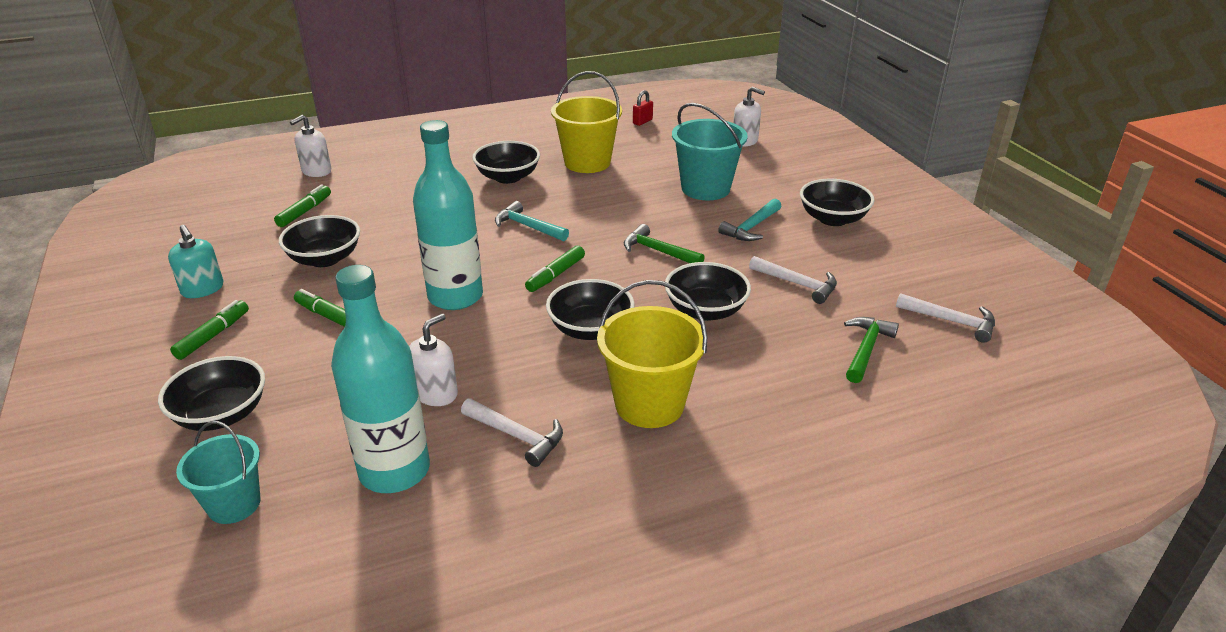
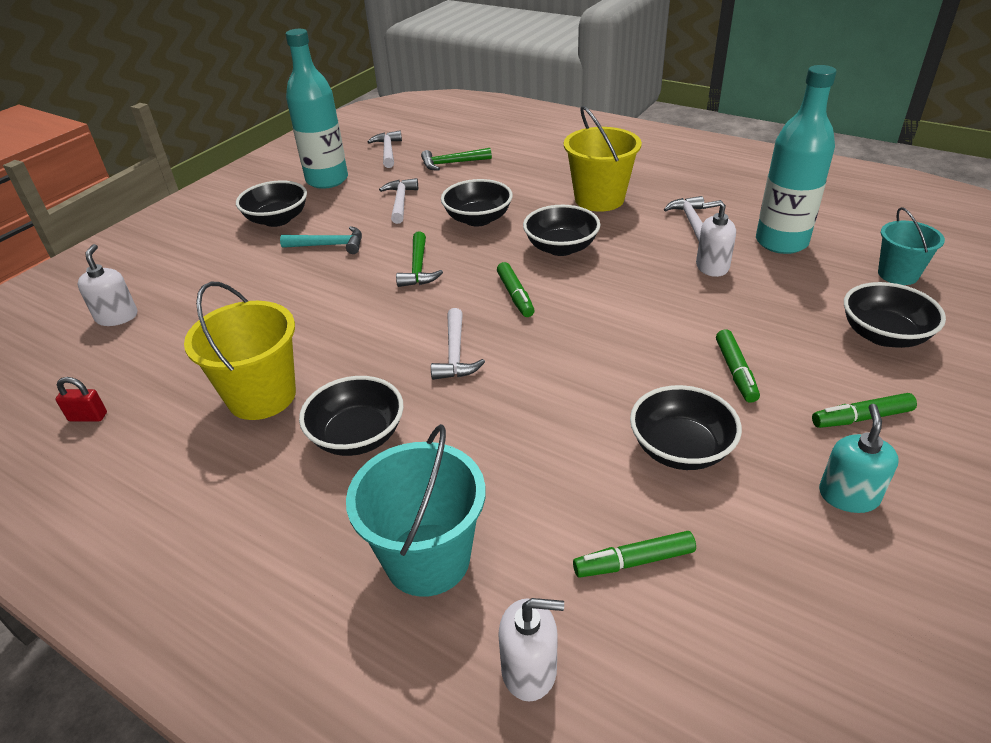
camera: 125 degrees left, 5 degrees up
turquoise bottle [413,120,483,310] -> turquoise bottle moved to [285,29,348,189]
turquoise hammer [495,201,569,241] -> white hammer [431,308,485,380]
green marker [525,245,585,292] -> green marker turned 75 degrees clockwise [497,262,535,317]
turquoise bucket [672,103,748,200] -> turquoise bucket moved to [346,424,486,597]

